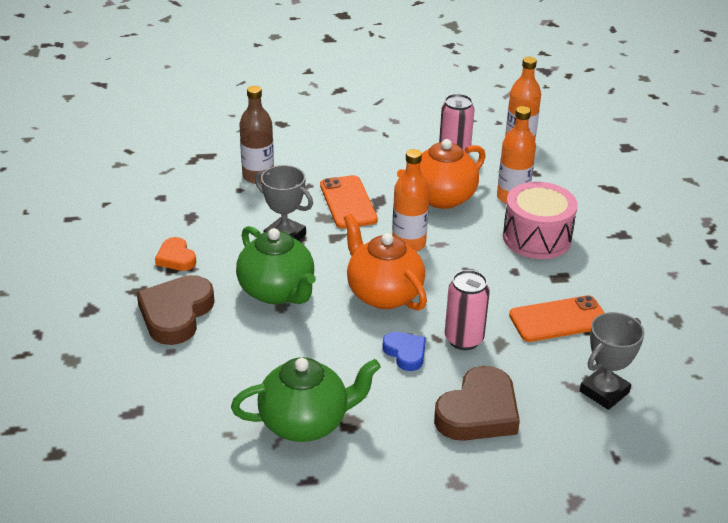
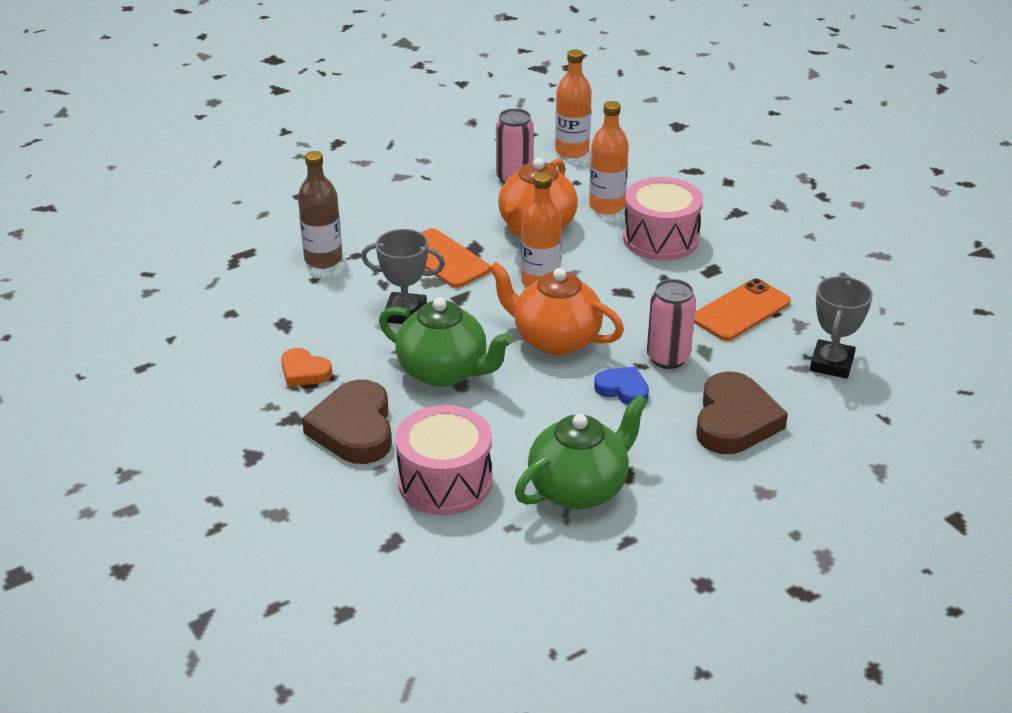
camera: 25 degrees left, 0 degrees up
none -> pink drum [395,405,492,515]

